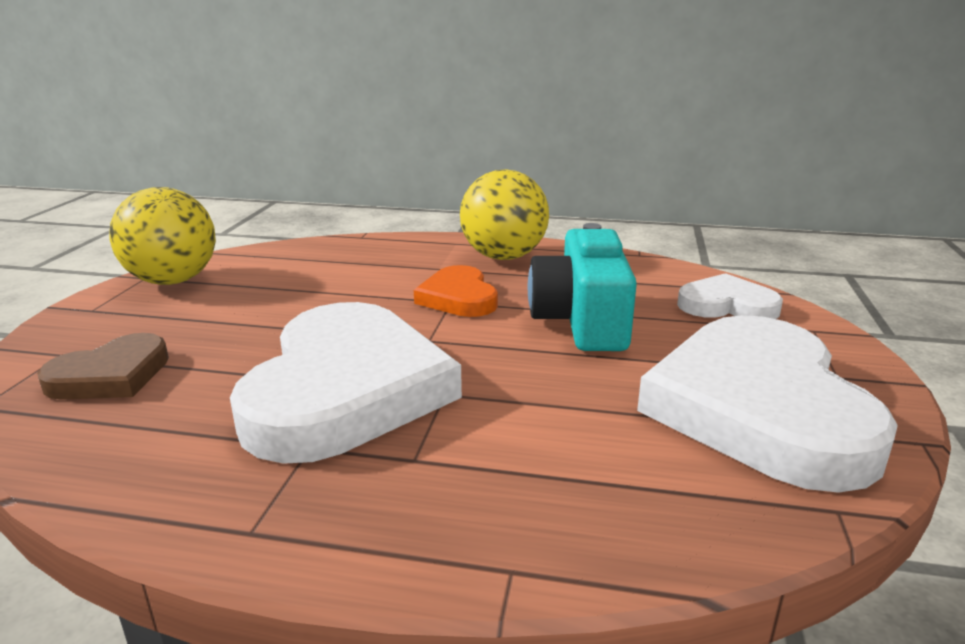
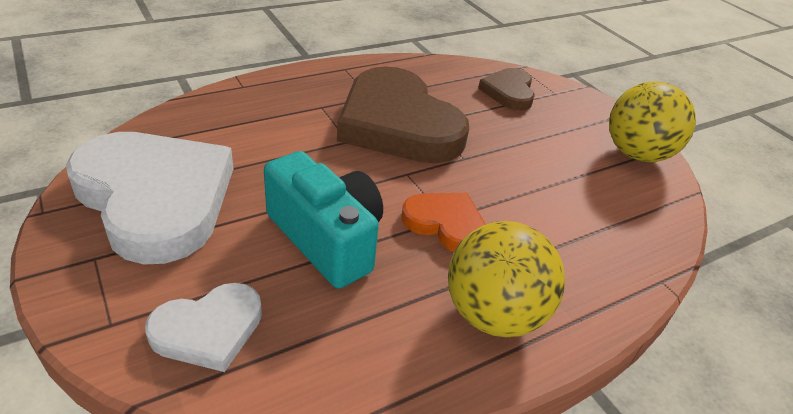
camera: 135 degrees right, 15 degrees up
white heart [230,302,462,464] -> brown heart [337,66,469,163]

